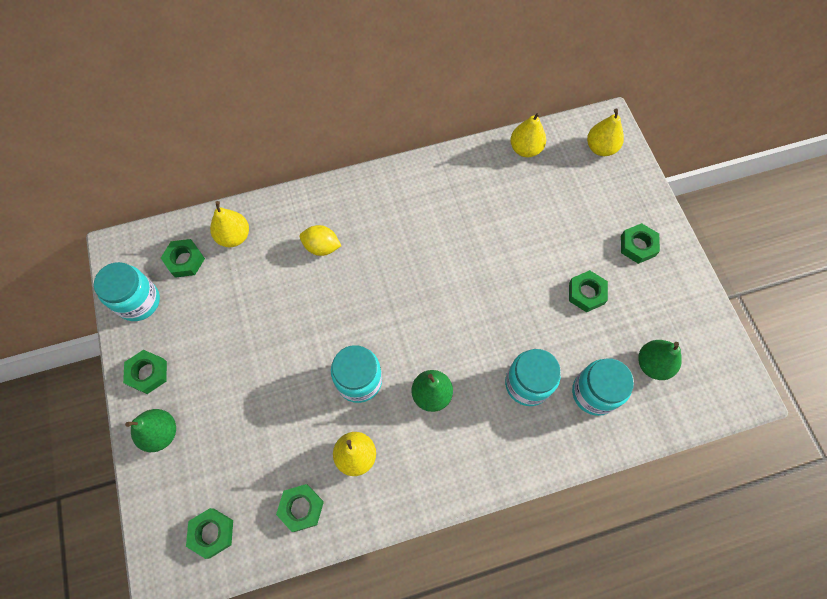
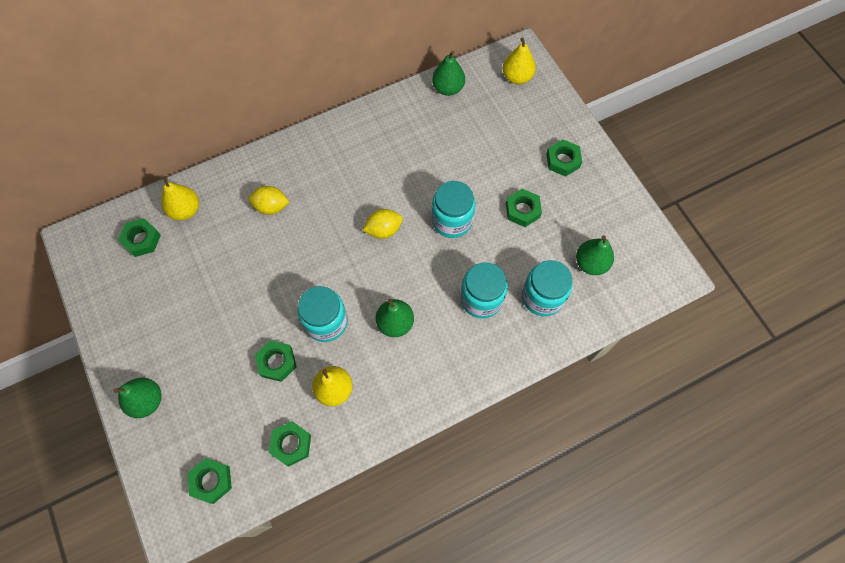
camera: 10 degrees left, 0 degrees up
turquoise jar [94,262,160,321] -> turquoise jar moved to [432,181,475,238]
green nut [123,350,167,394] -> green nut moved to [255,340,297,382]
yellow pear [510,112,546,157] -> green pear [432,50,465,96]
none -> yellow lemon [362,209,403,239]

